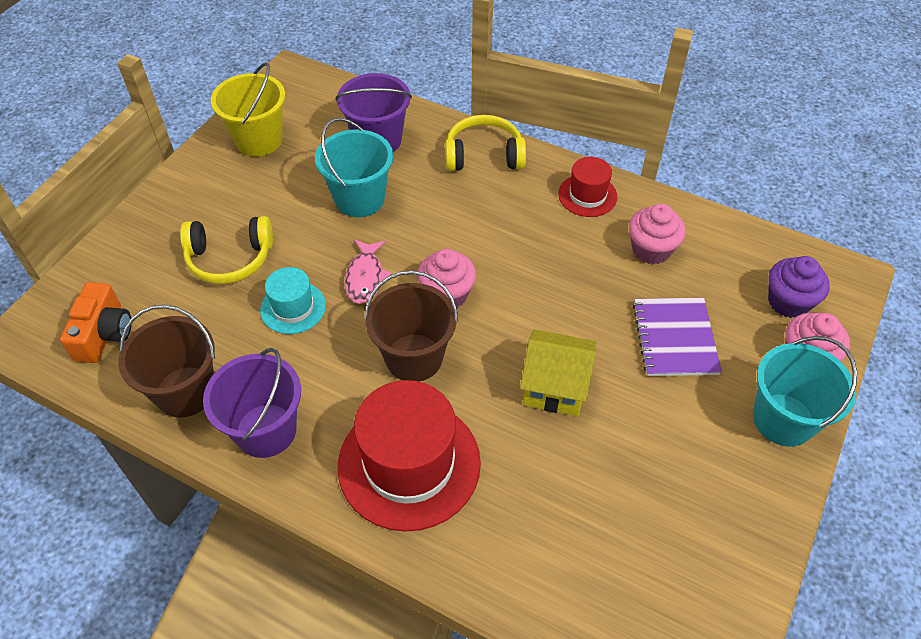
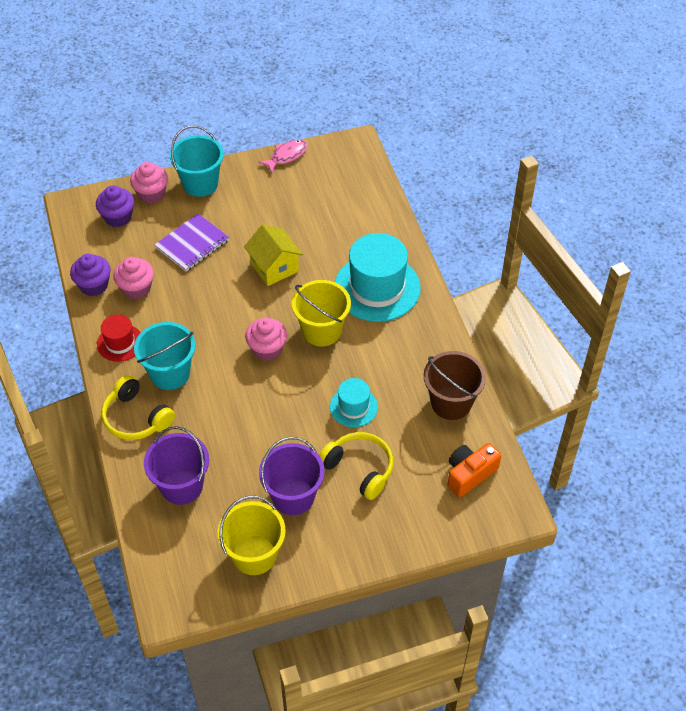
camera: 135 degrees left, 0 degrees up
purple bucket [203,348,301,458] -> purple bucket moved to [259,437,325,515]
turquoise bucket [315,118,393,217] -> turquoise bucket moved to [134,322,195,390]
red hat [338,380,481,532] -> turquoise hat [335,233,421,322]
pink fish [344,239,391,304] -> pink fish moved to [258,139,308,173]
brown bucket [364,270,458,382] -> yellow bucket [292,280,351,346]
none -> purple cupcake [70,254,111,296]

